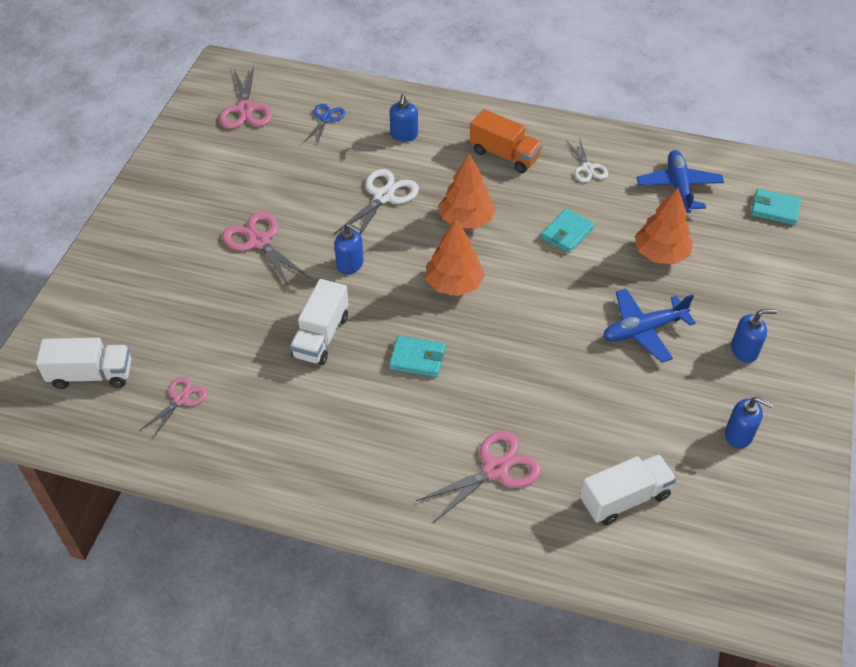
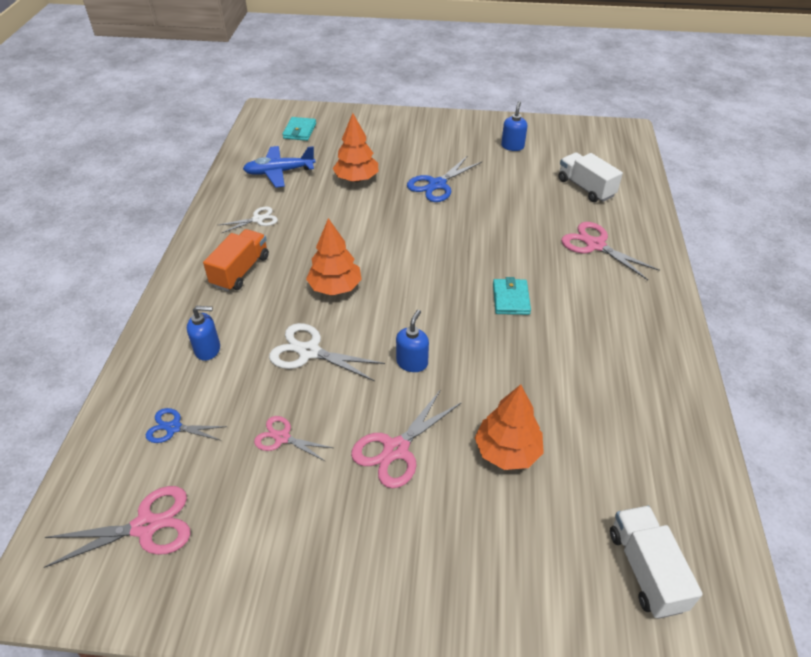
camera: 100 degrees left, 5 degrees down
pink scissors [139,376,207,439] -> pink scissors moved to [254,416,333,462]
white truck [290,279,348,365] -> none
orange tree [425,218,485,296] -> orange tree moved to [475,384,544,470]
turquoise wallet [541,209,594,253] -> none
blue plane [603,289,696,363] -> blue scissors [407,156,482,202]
blue soap dispenser [731,309,777,363] -> none

